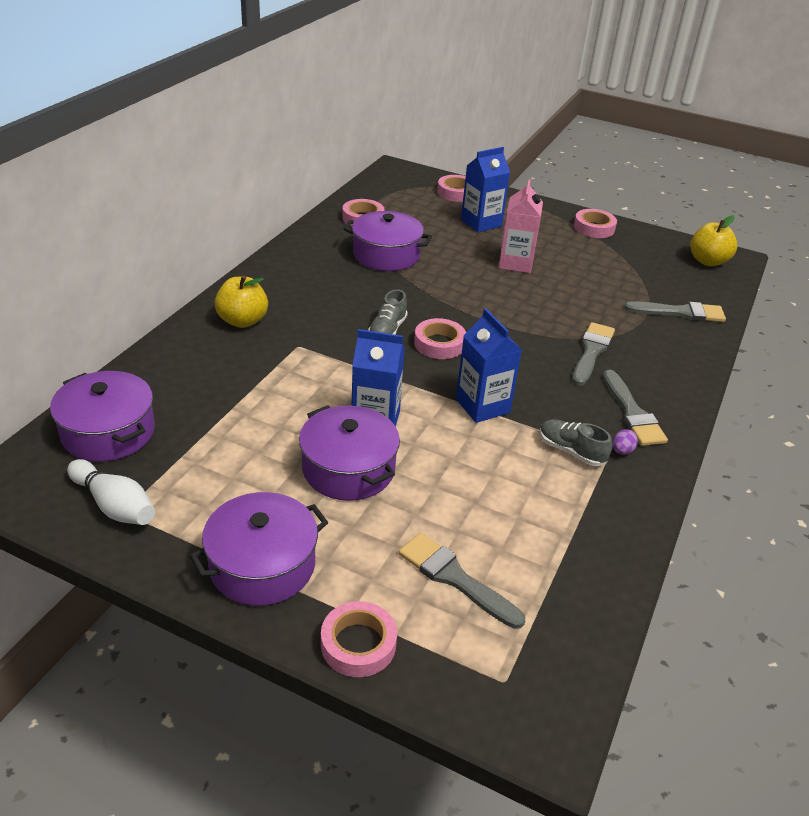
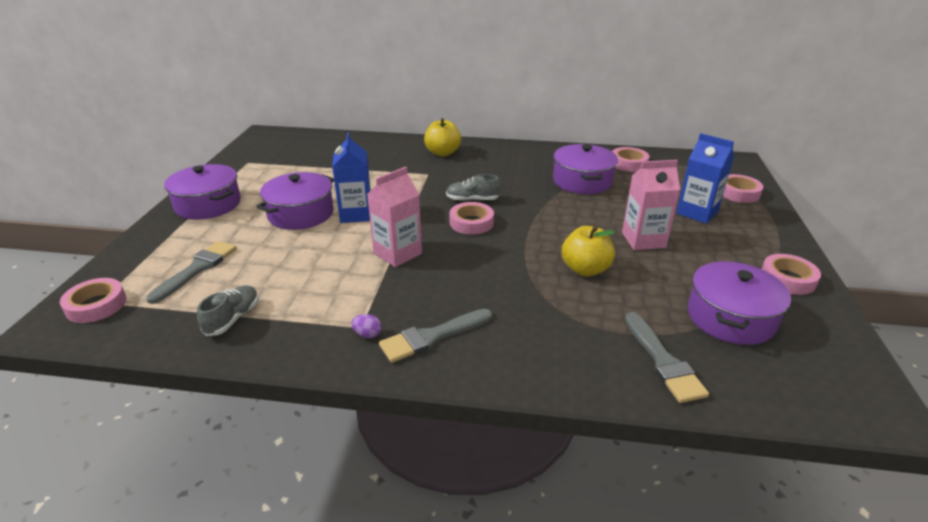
camera: 75 degrees right, 5 degrees down
purple pot [50,371,155,462] -> purple pot moved to [688,261,791,345]
white bowling pin [67,459,155,525] -> none
pink tape [321,601,397,677] -> pink tape moved to [60,278,126,323]
blue carton [456,308,522,423] -> pink carton [367,167,422,267]
grey shoe [540,419,612,466] -> grey shoe moved to [197,285,259,336]
grey brush [572,322,615,386] -> none
yellow apple [690,216,737,266] -> yellow apple moved to [562,226,615,276]

